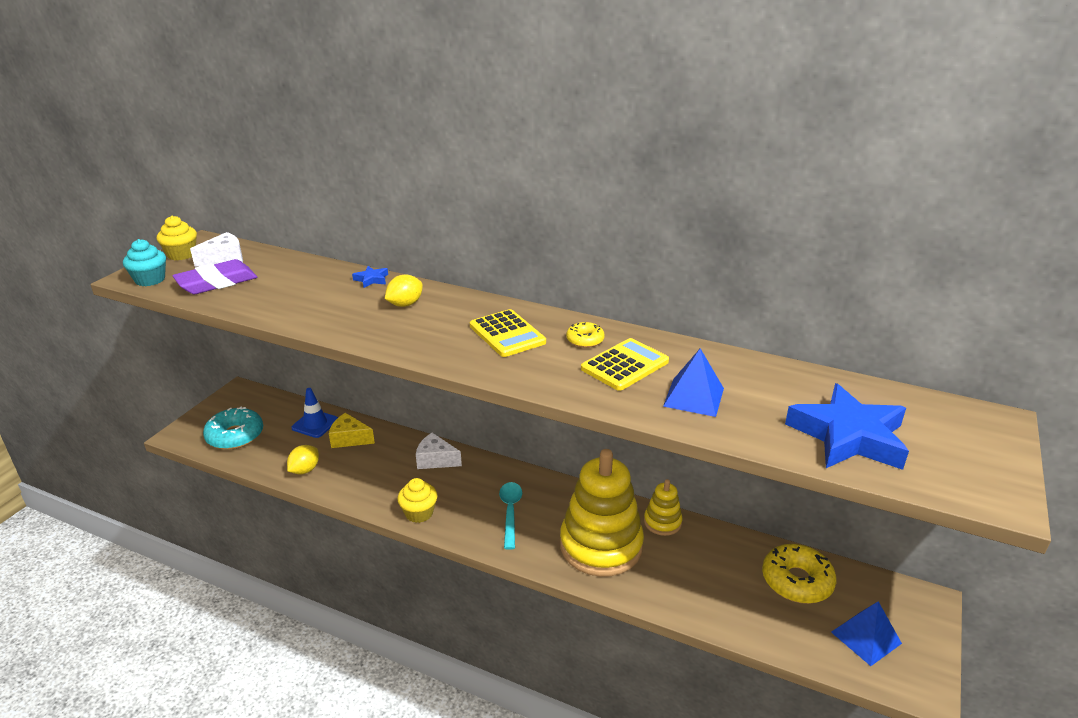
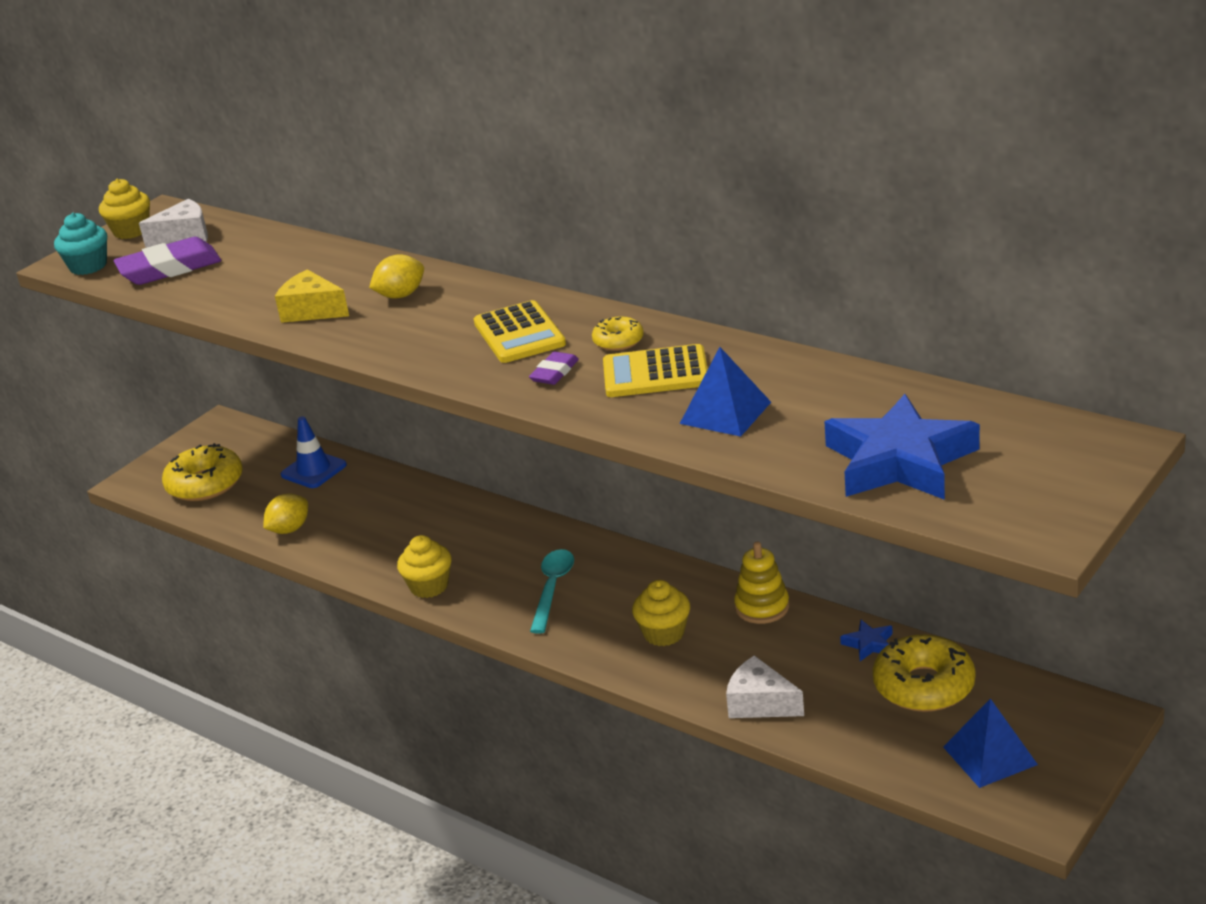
camera: 15 degrees right, 0 degrees up
turquoise donut [203,406,263,450] -> yellow donut [162,443,243,501]
yellow cheese [329,413,375,448] -> yellow cheese moved to [275,269,349,323]
blue star [352,266,388,288] -> blue star moved to [840,620,893,661]
white cheese [416,433,462,469] -> white cheese moved to [726,655,804,718]
yellow stacking toy [560,449,644,577] -> yellow cupcake [632,580,690,646]
yellow calculator [581,338,669,391] -> yellow calculator turned 150 degrees counterclockwise [603,344,708,397]
none -> purple eraser [529,351,579,385]

